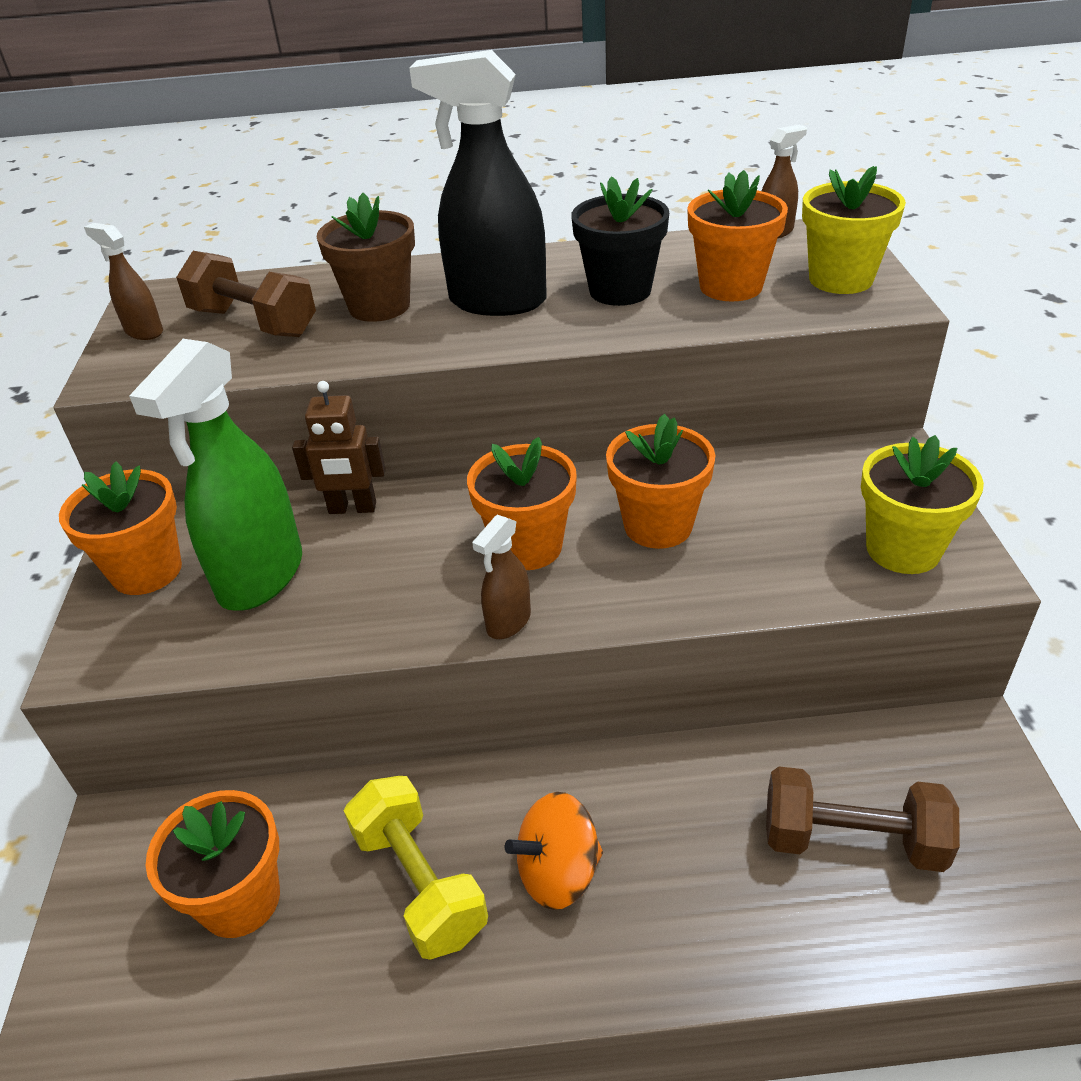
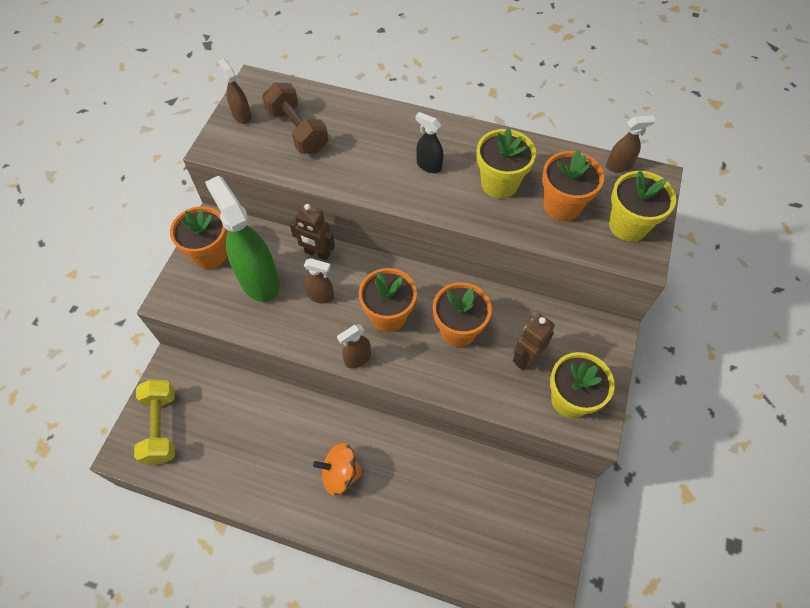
camera: 20 degrees right, 20 degrees up
green spray bottle [129,339,302,611] -> green spray bottle turned 105 degrees clockwise [205,176,280,302]
orange flower pot [146,790,280,938] -> none
brown flower pot [317,193,415,322] -> none
yellow dumbbell [344,776,488,960] -> yellow dumbbell moved to [134,379,175,465]
black spray bottle [409,50,547,316] -> black spray bottle [415,112,443,173], size x0.48
black flower pot [571,176,669,306] -> yellow flower pot [476,128,536,199]
brown dumbbell [766,766,960,872] -> none
none -> brown spray bottle [304,258,334,304]
none -> brown robot [512,313,555,370]

